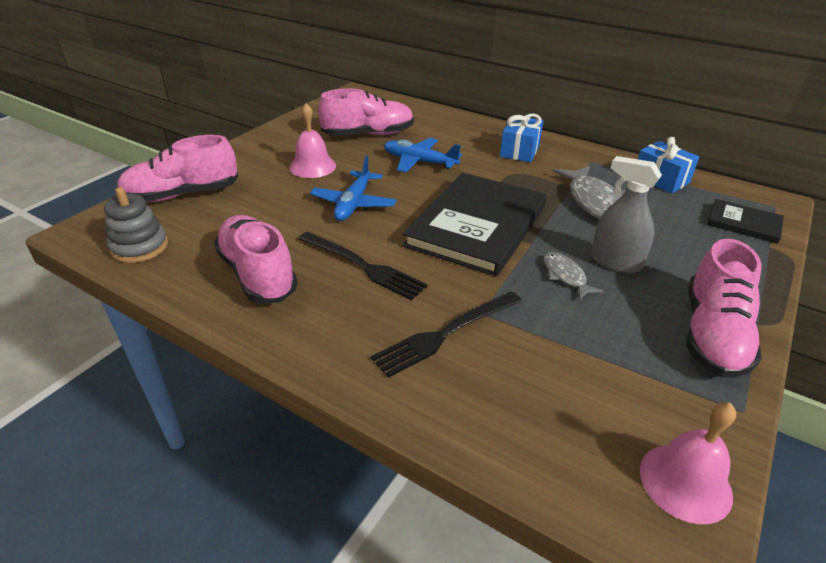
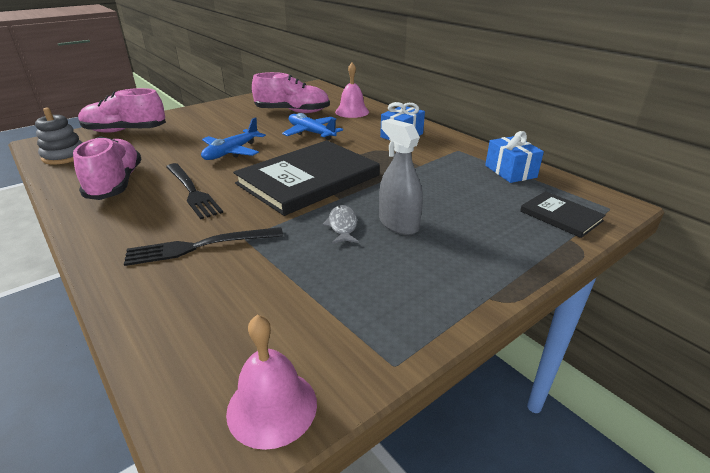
camera: 20 degrees right, 5 degrees down
pink bell [289,103,336,178] -> pink bell moved to [335,63,369,118]
grey fish [553,166,625,219] -> none
pink shoe [686,239,762,378] -> none

